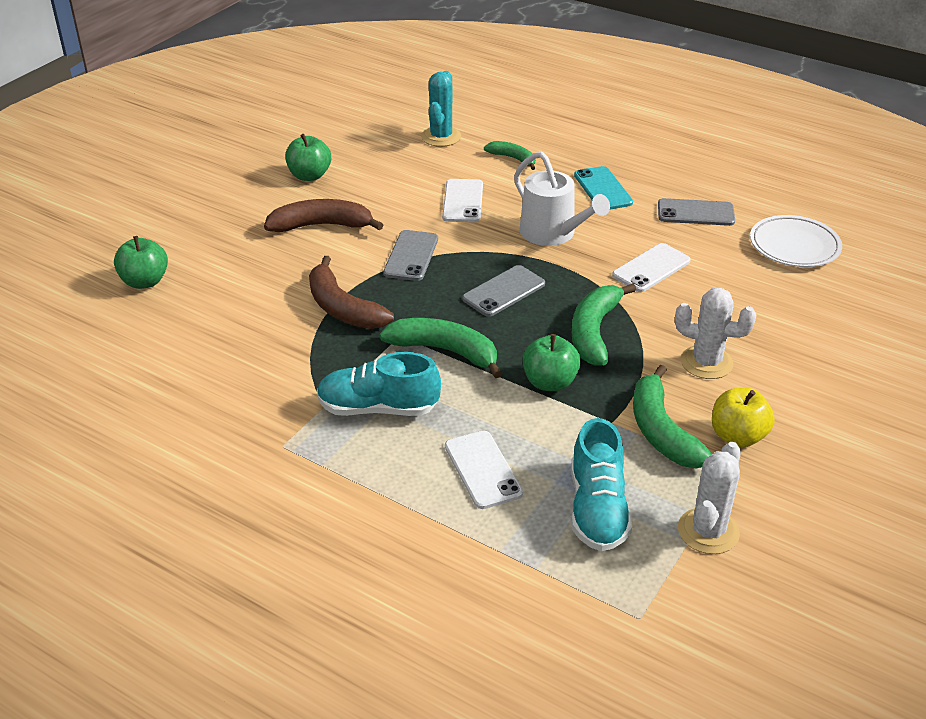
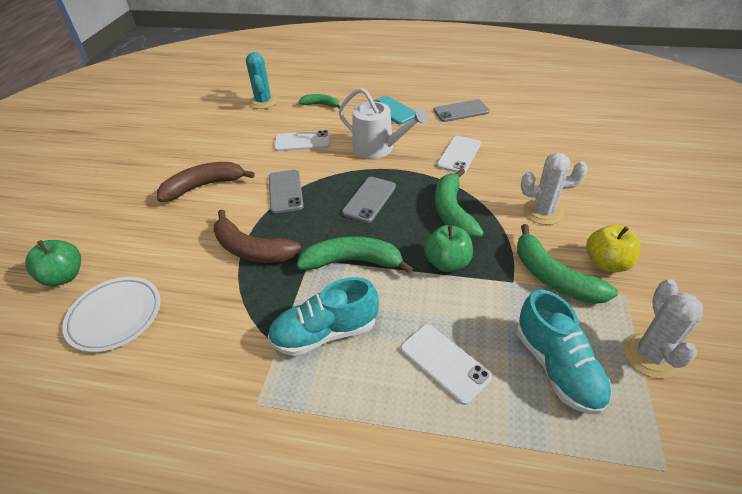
camera: 20 degrees left, 5 degrees up
green apple [285,134,331,181] -> none
white phone [442,179,483,222] -> white phone turned 75 degrees counterclockwise [274,130,330,151]
white plate [750,215,842,267] -> white plate moved to [62,277,160,352]

